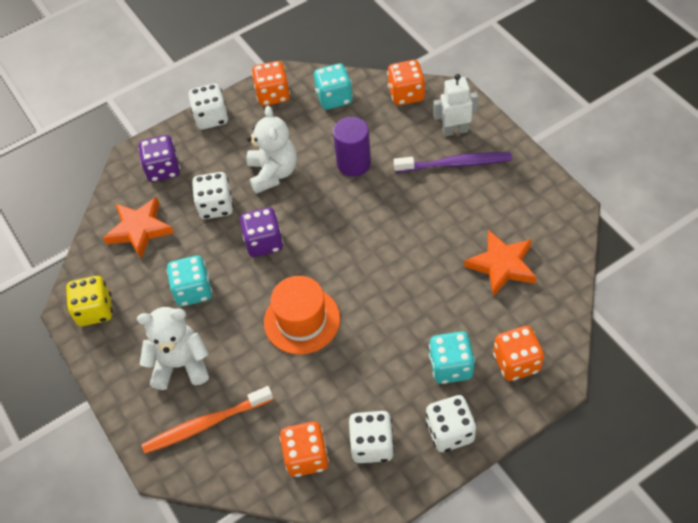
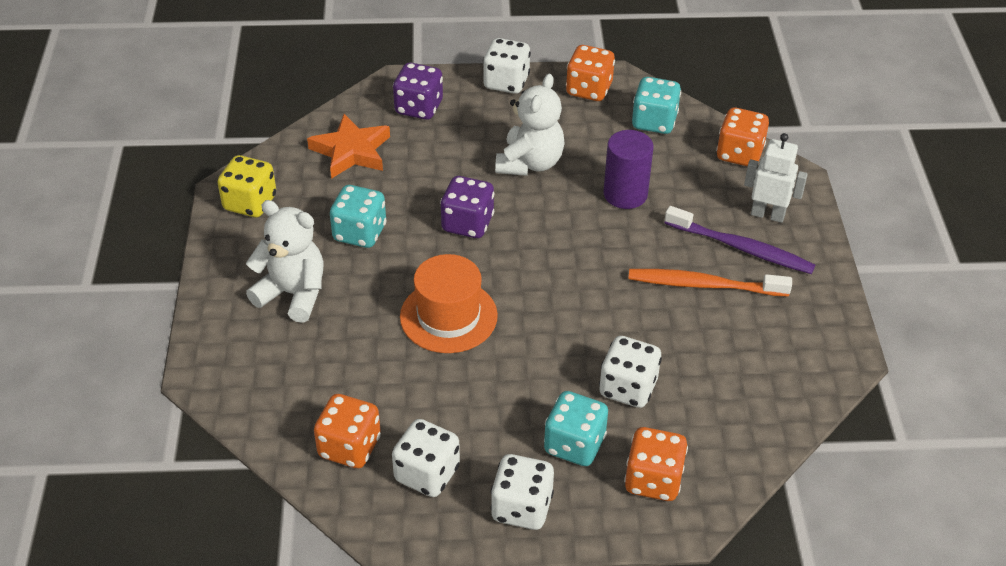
camera: 25 degrees right, 10 degrees down
orange toothbrush [141,386,273,454] -> orange toothbrush moved to [628,269,792,297]
white dice [192,172,233,219] -> white dice moved to [599,336,662,408]
orange star [464,230,537,297] -> none

